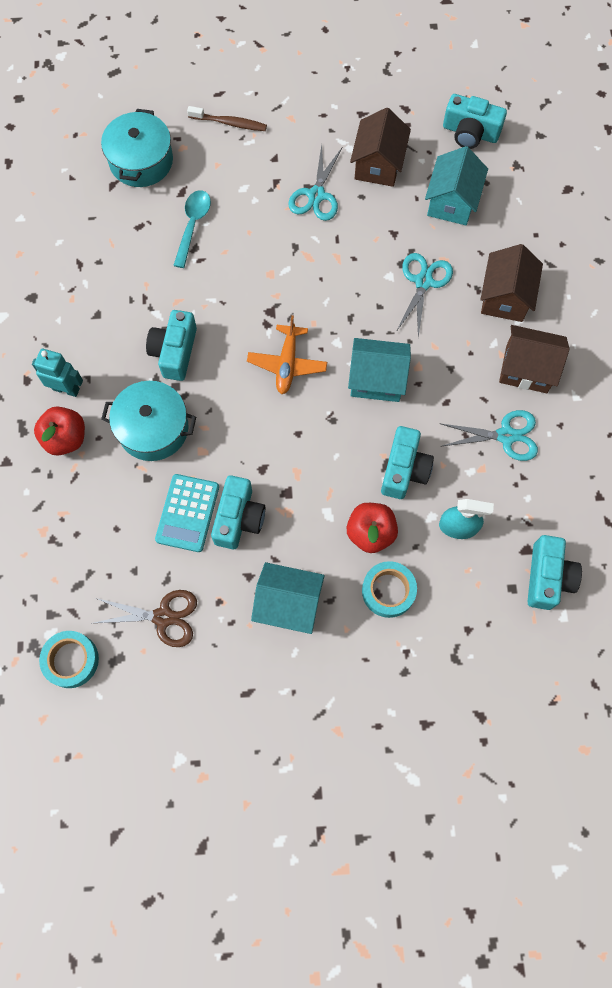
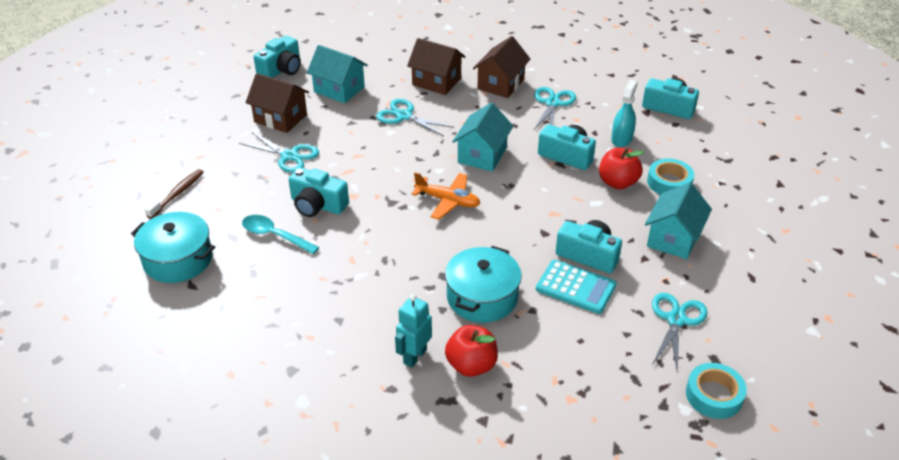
camera: 75 degrees left, 30 degrees down
brown scissors [94,590,197,647] -> turquoise scissors [652,293,708,373]
turquoise camera [146,310,197,381] -> turquoise camera moved to [289,168,349,217]

